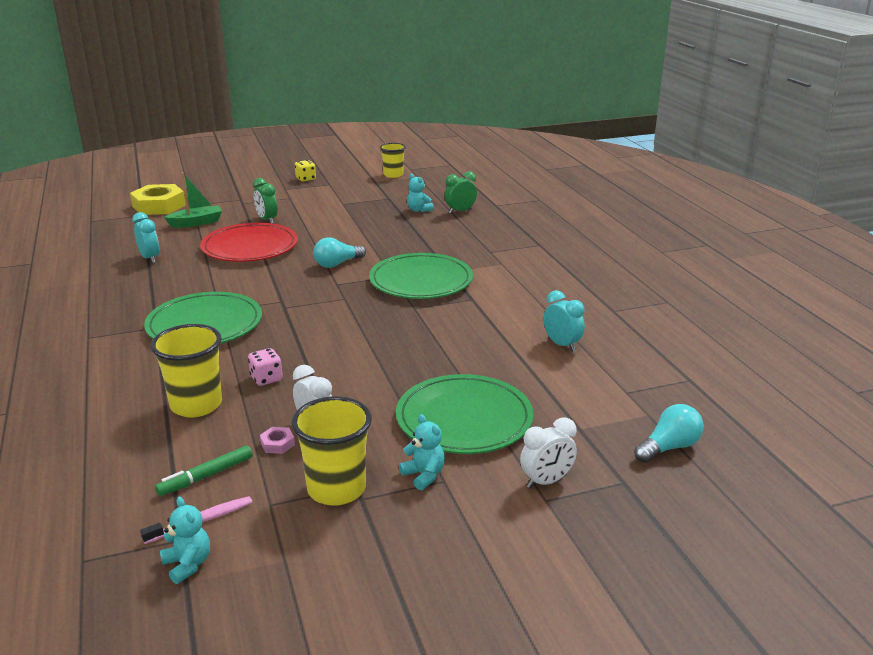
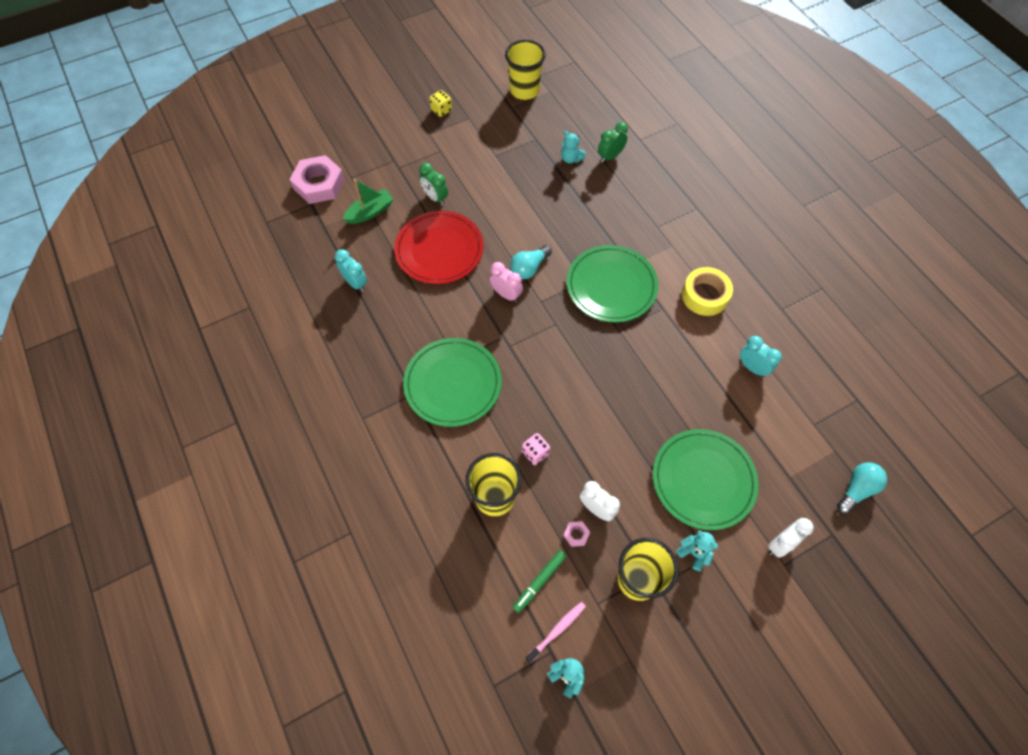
camera: 10 degrees left, 35 degrees up
yellow nut [130,184,186,215] -> pink nut [289,155,345,204]
yellow cup [380,143,406,178] -> yellow cup [505,40,546,100], size x1.51
none -> pink clock [490,262,523,302]
none -> yellow tape [682,267,733,316]

